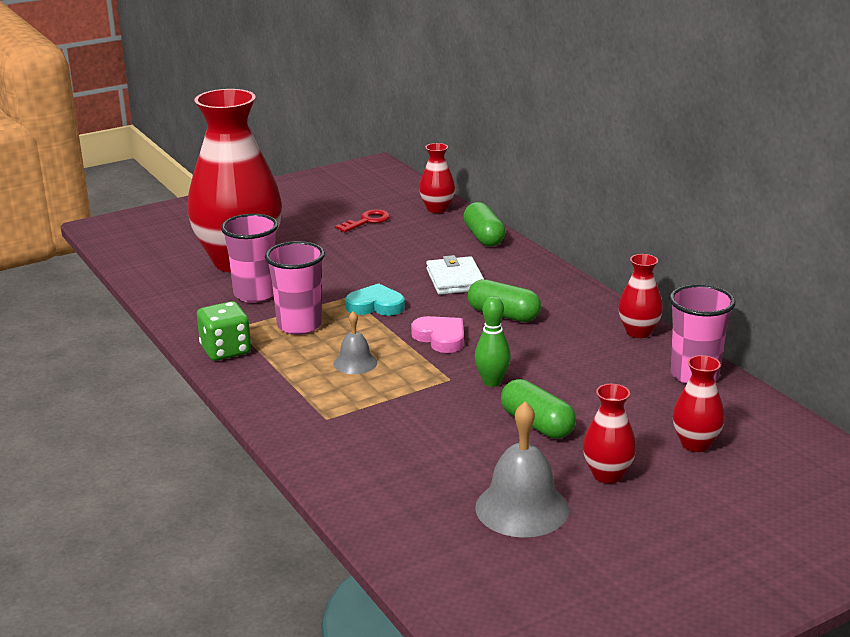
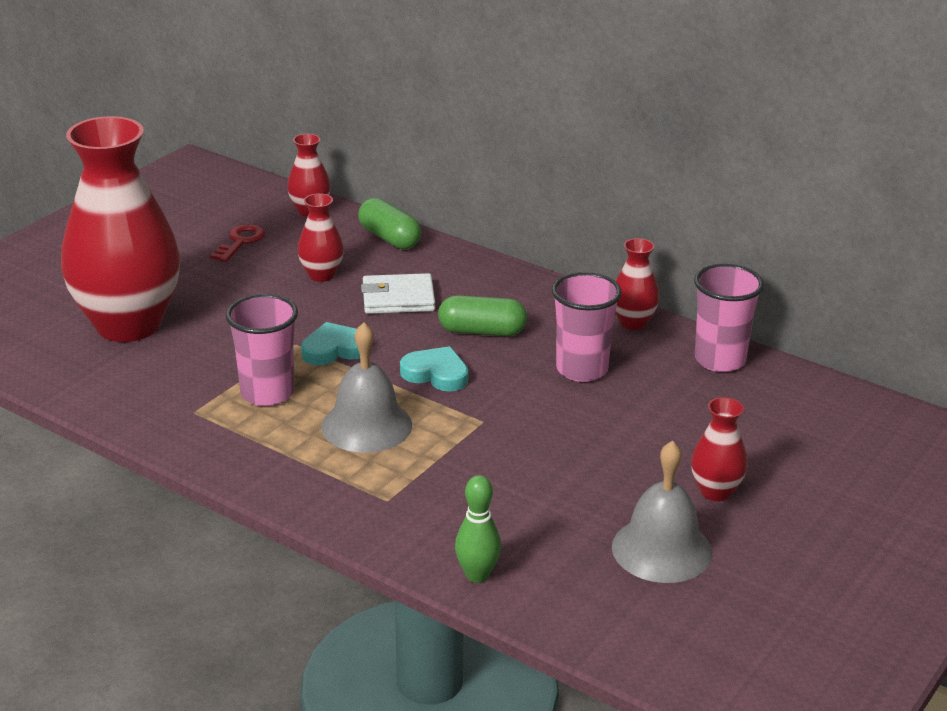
camera: 25 degrees left, 5 degrees up
green dice [197,301,251,361] -> none
pink cup [221,214,278,303] -> pink cup moved to [552,272,622,382]
grey bell [334,311,377,374] -> grey bell [321,322,412,453], size x1.77
pink heart [411,316,464,353] -> turquoise heart [400,346,468,392]
white wallet [426,255,484,295] -> white wallet turned 60 degrees counterclockwise [361,273,435,314]
green bowling pin [475,296,511,387] -> green bowling pin moved to [455,475,501,583]
green capsule [501,379,576,439] -> none
red vase [673,355,725,452] -> red vase moved to [297,193,344,282]

